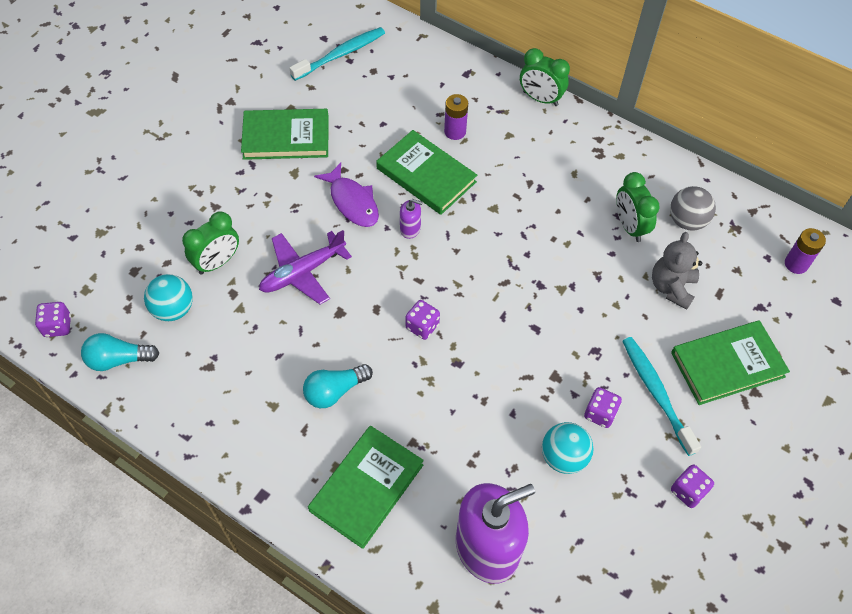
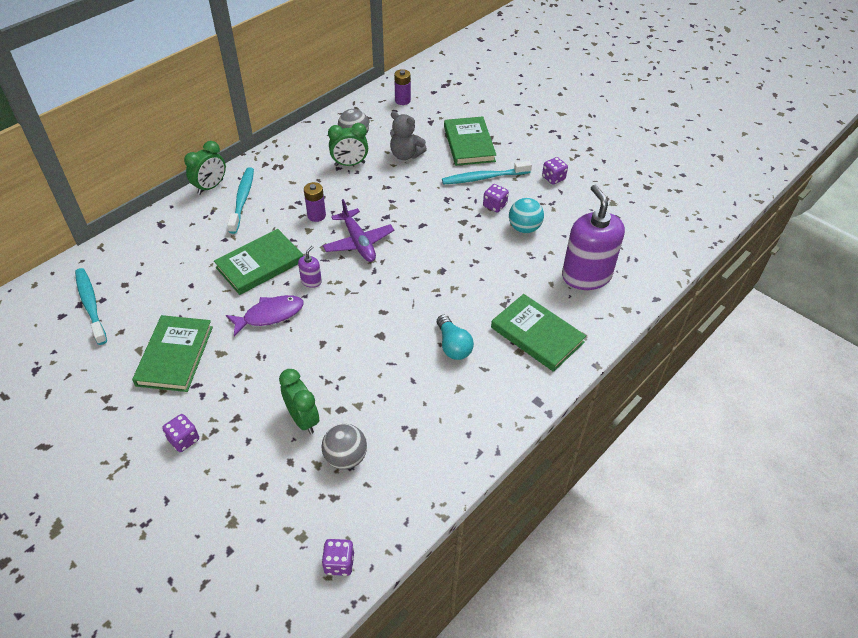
camera: 80 degrees left, 10 degrees down
turquoise light bulb [81,333,160,371] -> none
turquoise ball [144,274,193,321] -> grey ball [321,424,367,470]
purple plane [259,230,352,305] -> purple plane moved to [323,199,394,262]
purple dice [405,300,440,340] -> purple dice moved to [162,414,199,452]
purple battery [444,94,468,140] -> purple battery moved to [304,182,326,222]
none -> turquoise toothbrush [227,167,254,234]

